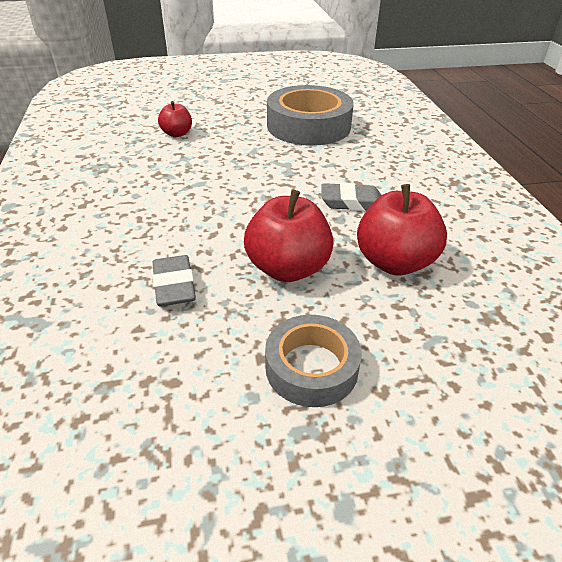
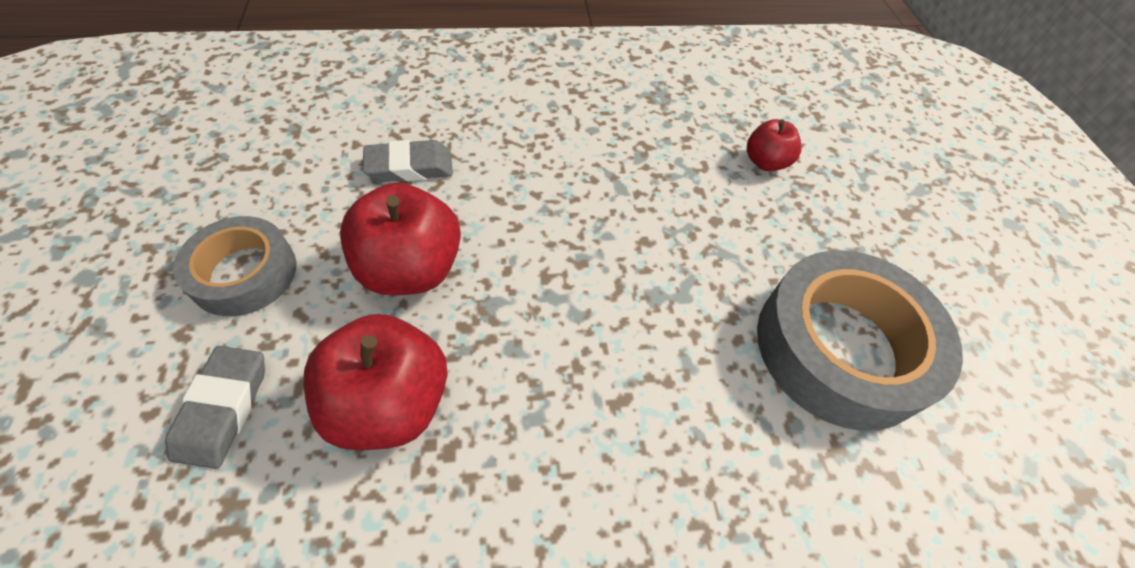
camera: 90 degrees right, 15 degrees up
grey eraser [322,183,382,211] -> grey eraser moved to [165,346,265,469]

